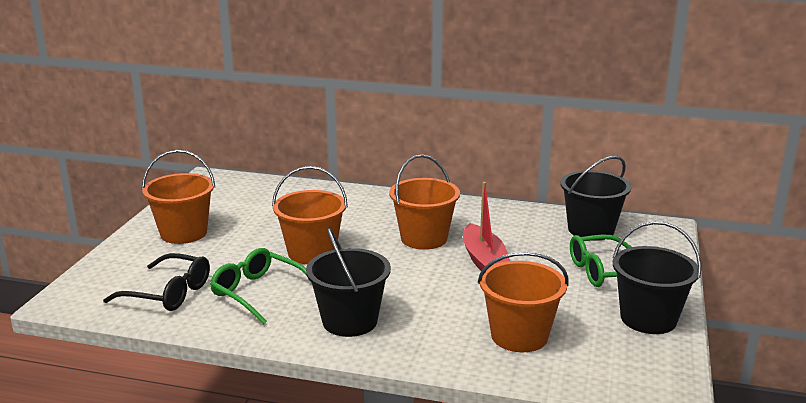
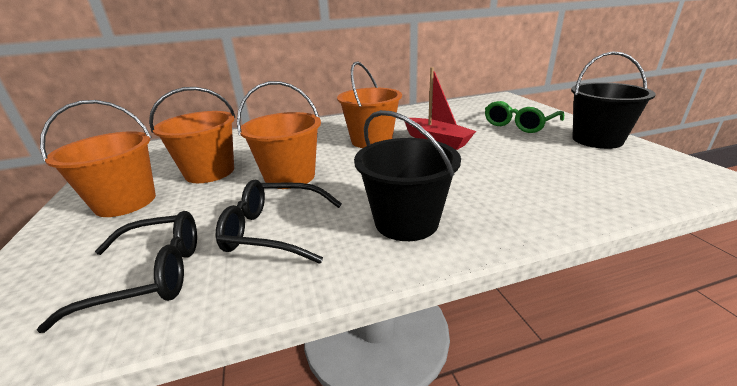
camera: 30 degrees left, 5 degrees up
green glasses [210,248,313,325] -> black glasses [216,180,342,264]
orange bucket [478,252,569,352] -> orange bucket moved to [149,87,235,183]
black bucket [560,156,631,241] -> none

